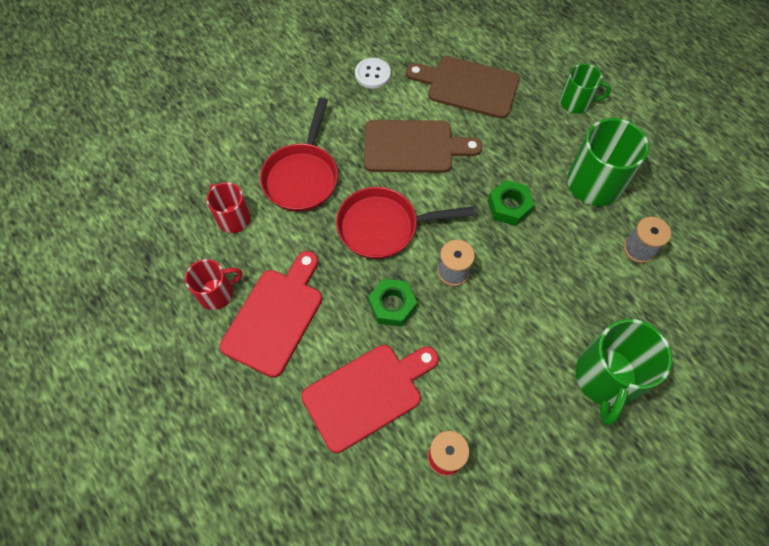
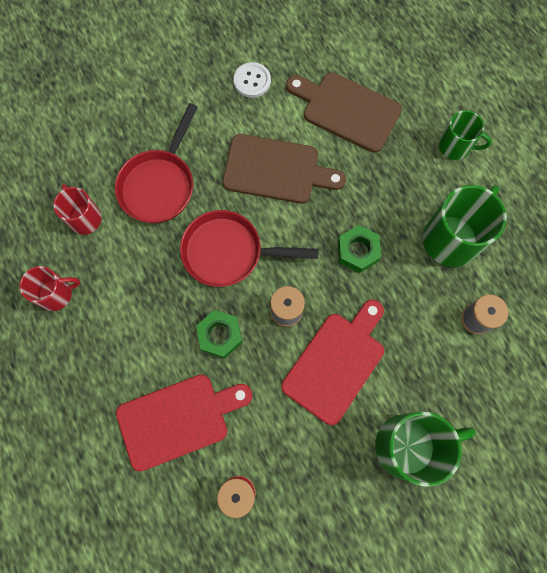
camera: 10 degrees right, 10 degrees up
red cutting board [219,251,322,378] -> red cutting board moved to [281,300,384,425]
green mug [575,319,672,425] -> green mug turned 135 degrees counterclockwise [375,412,476,487]

